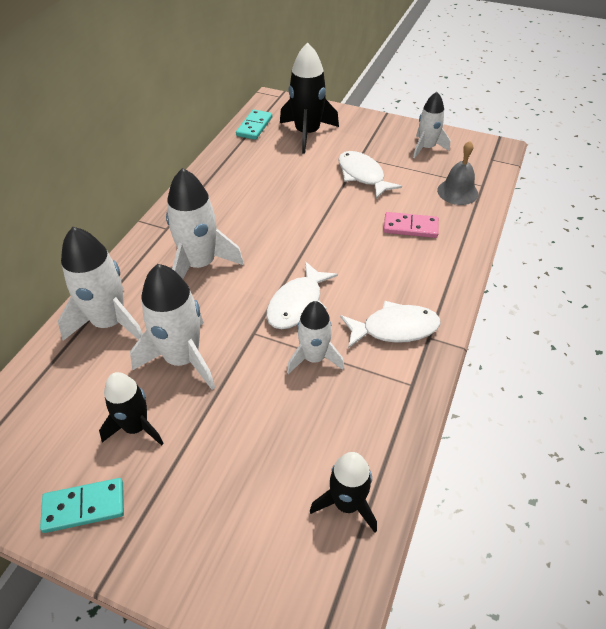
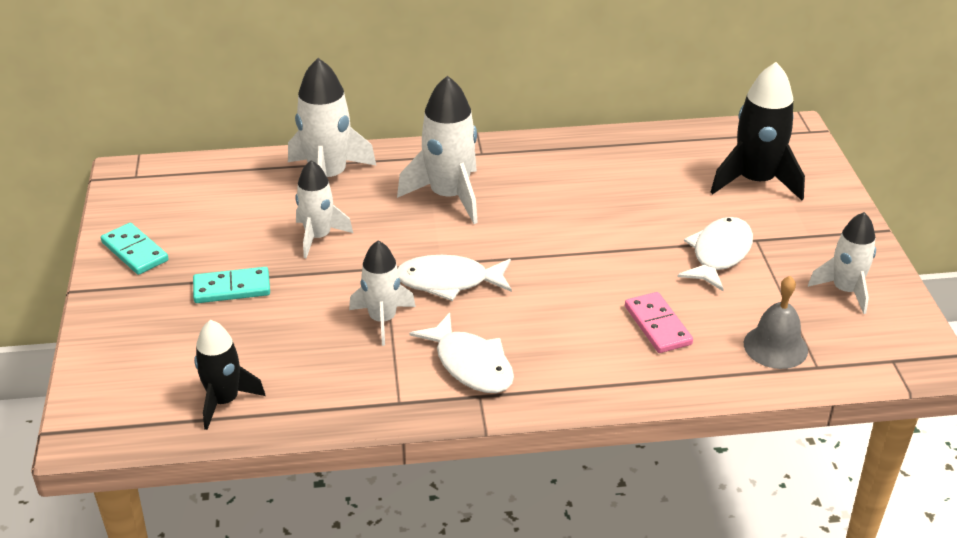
camera: 60 degrees right, 10 degrees down
black rocket [99,372,164,446] -> none
white rocket [130,264,215,390] -> white rocket [295,160,353,258], size x0.64
turquoise domino [236,109,272,140] -> turquoise domino moved to [193,267,270,303]

